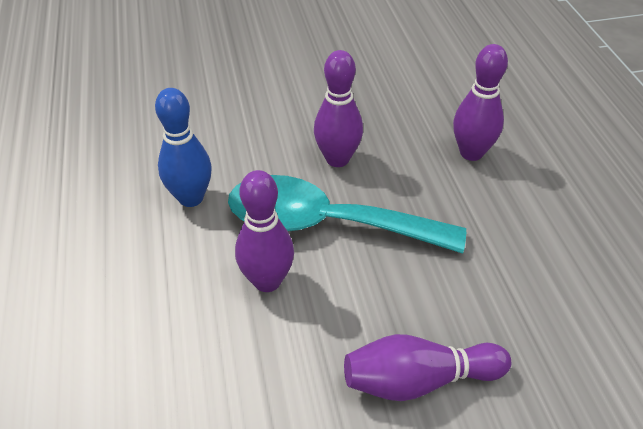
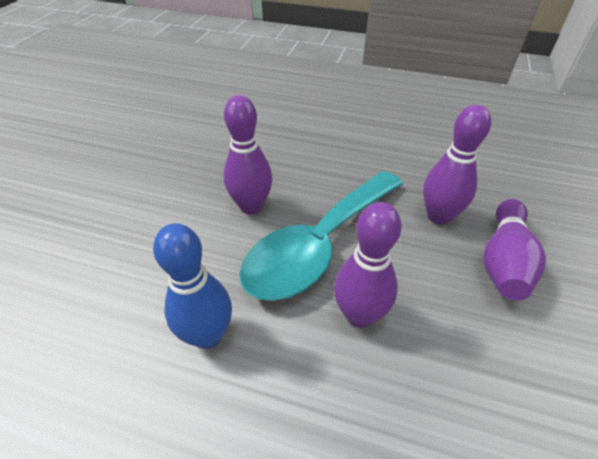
camera: 60 degrees left, 0 degrees up
purple bowling pin [453,44,508,161] -> purple bowling pin moved to [423,105,491,225]

